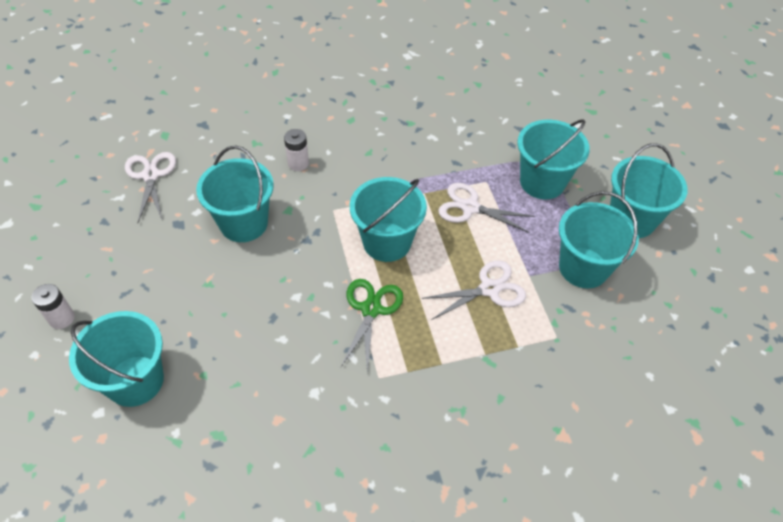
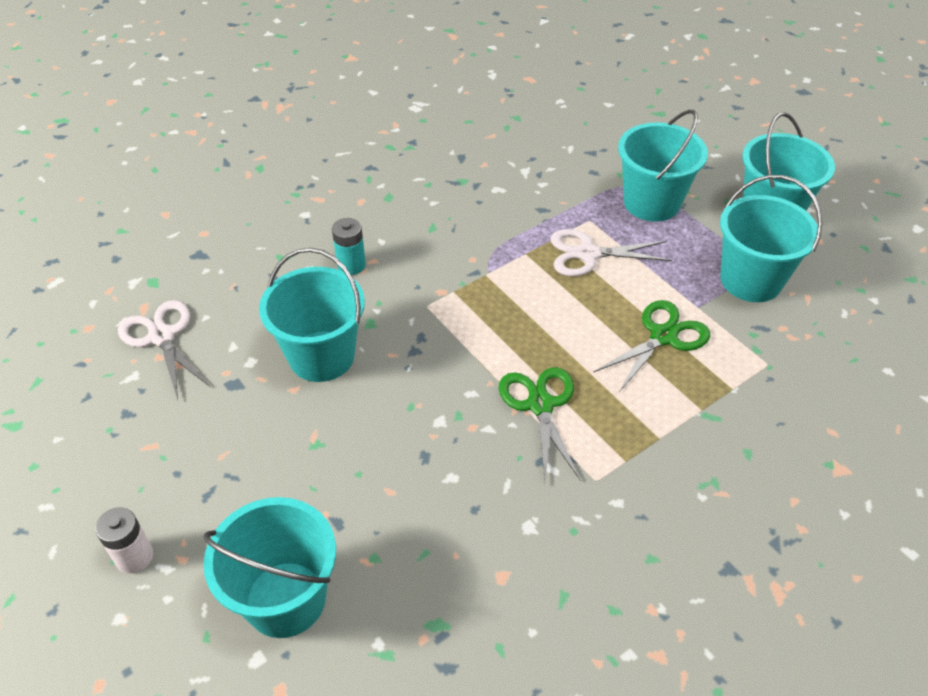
camera: 20 degrees left, 5 degrees down
white battery [284,129,309,171] -> turquoise battery [332,218,366,275]
turquoise bucket [350,177,427,262] -> none
white scissors [421,260,526,320] -> green scissors [593,300,710,392]

